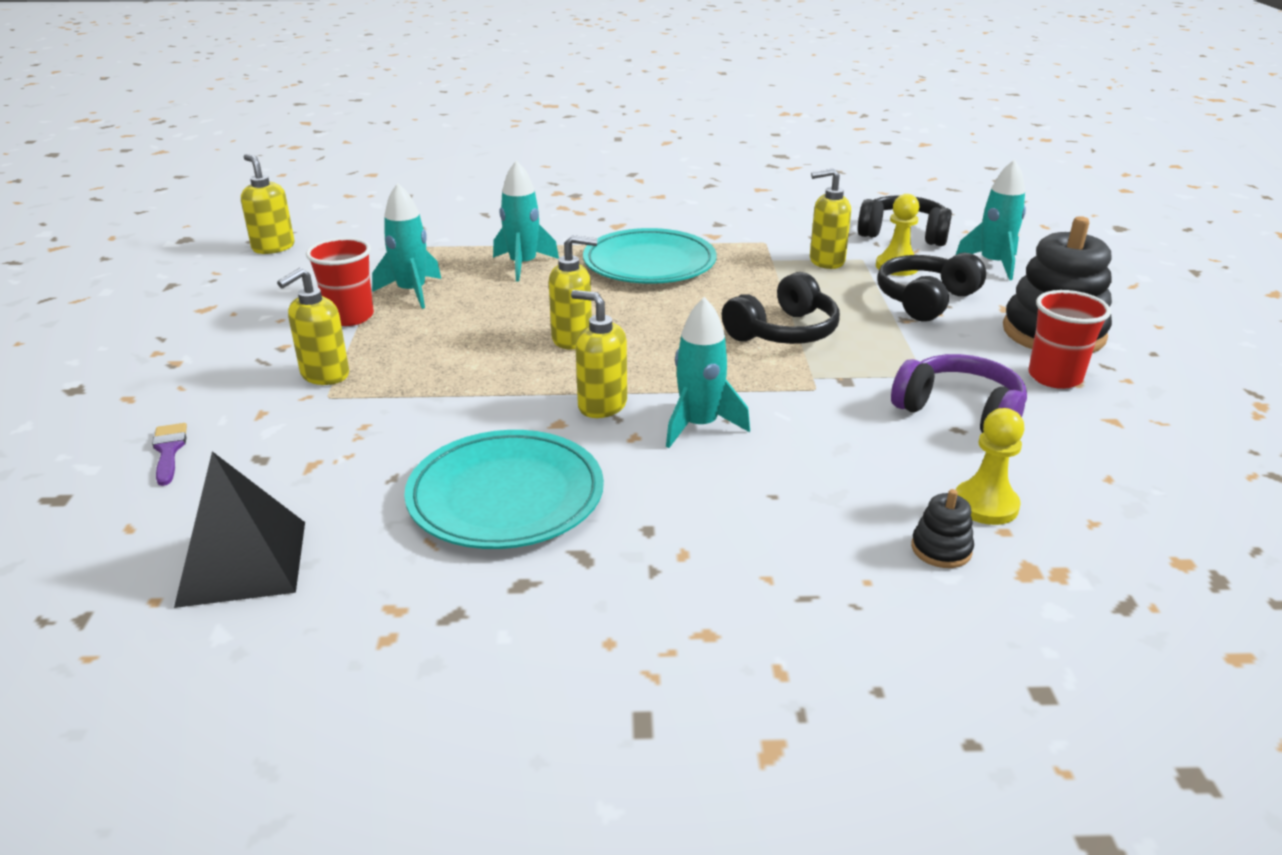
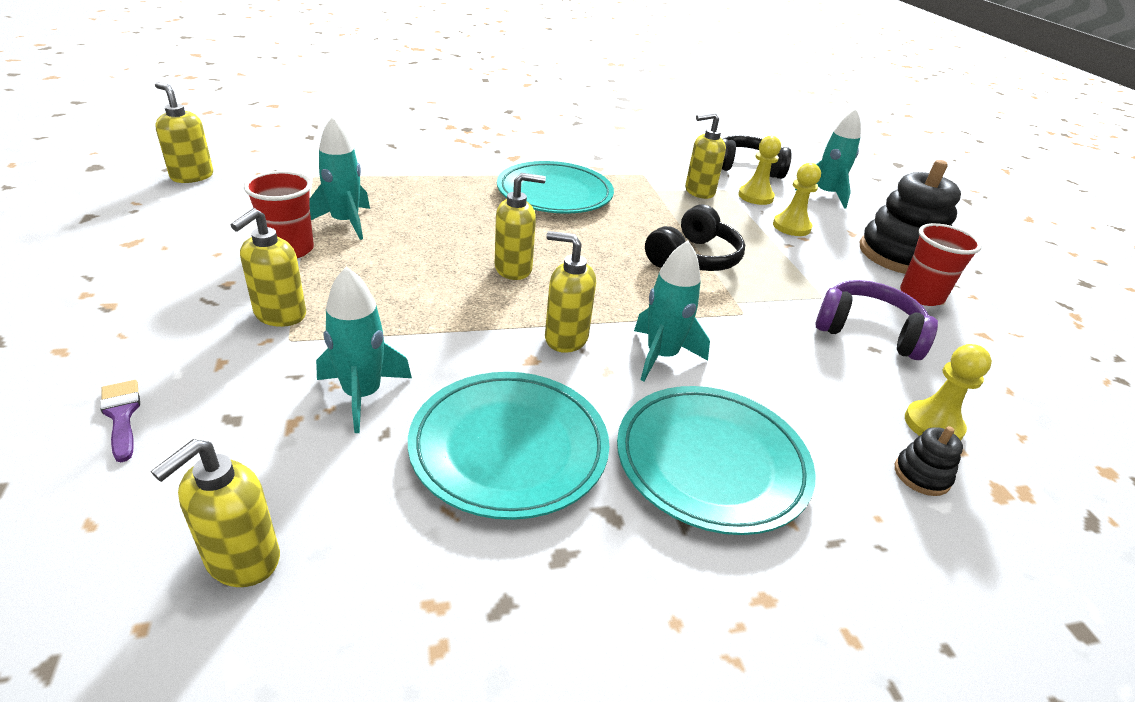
camera: 15 degrees left, 5 degrees up
black pyramid [174,451,305,608] -> yellow soap dispenser [151,439,280,587]
turquoise rocket [493,160,559,282] -> turquoise rocket moved to [316,267,412,433]
black headphones [877,253,986,322] -> yellow pawn [773,163,821,236]
none -> turquoise plate [617,386,816,535]

